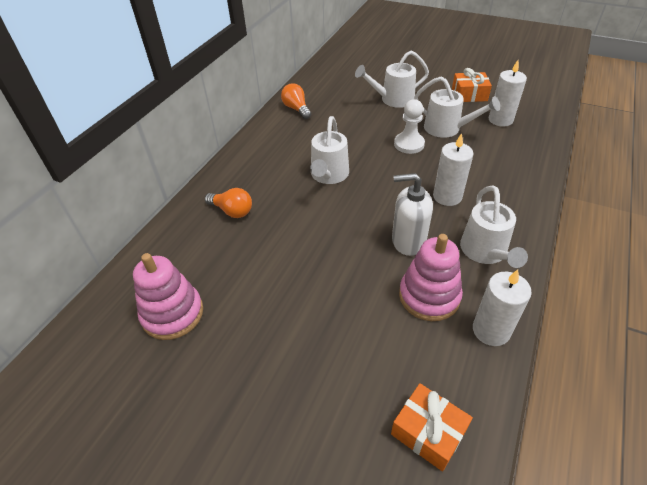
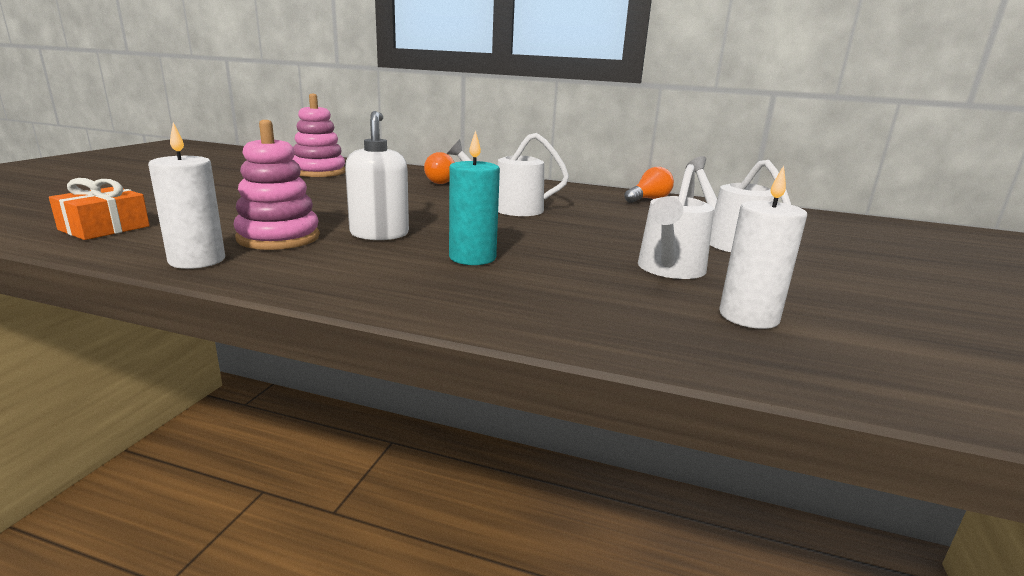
camera: 80 degrees right, 25 degrees down
white pawn [394,99,425,154] -> none
white candle [433,133,474,206] -> turquoise candle [449,130,500,265]
orange gift [452,68,492,102] -> none
white watering can [460,186,528,268] -> none

